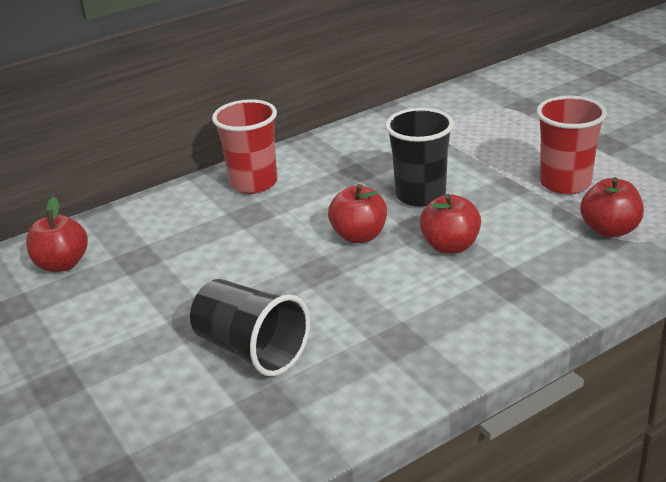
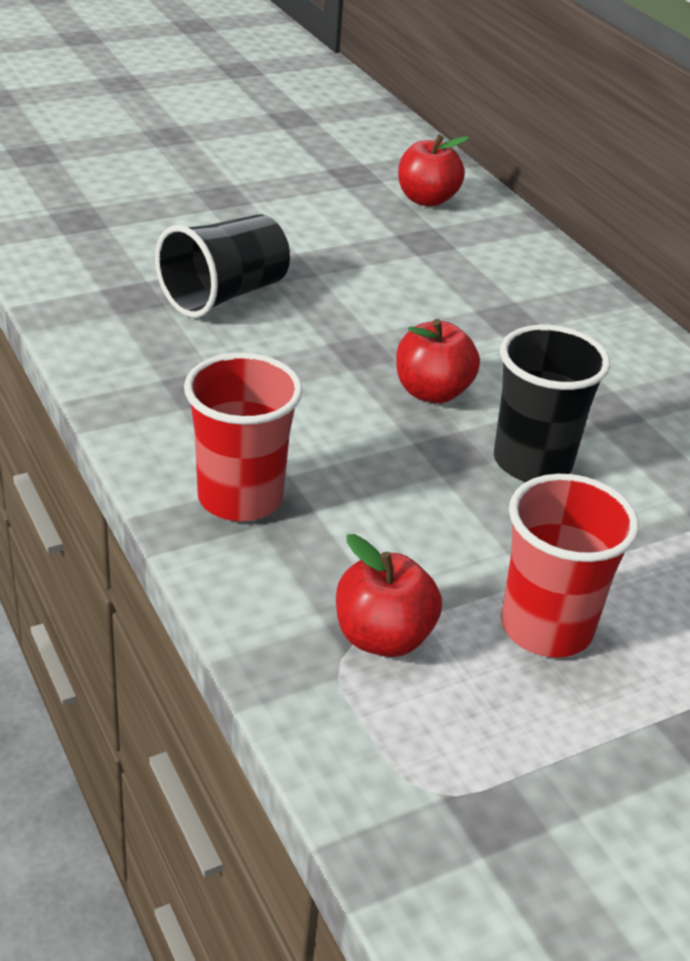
camera: 90 degrees right, 5 degrees up
red cup [212,99,277,194] -> red cup moved to [184,353,303,521]
red apple [420,194,481,254] -> none

